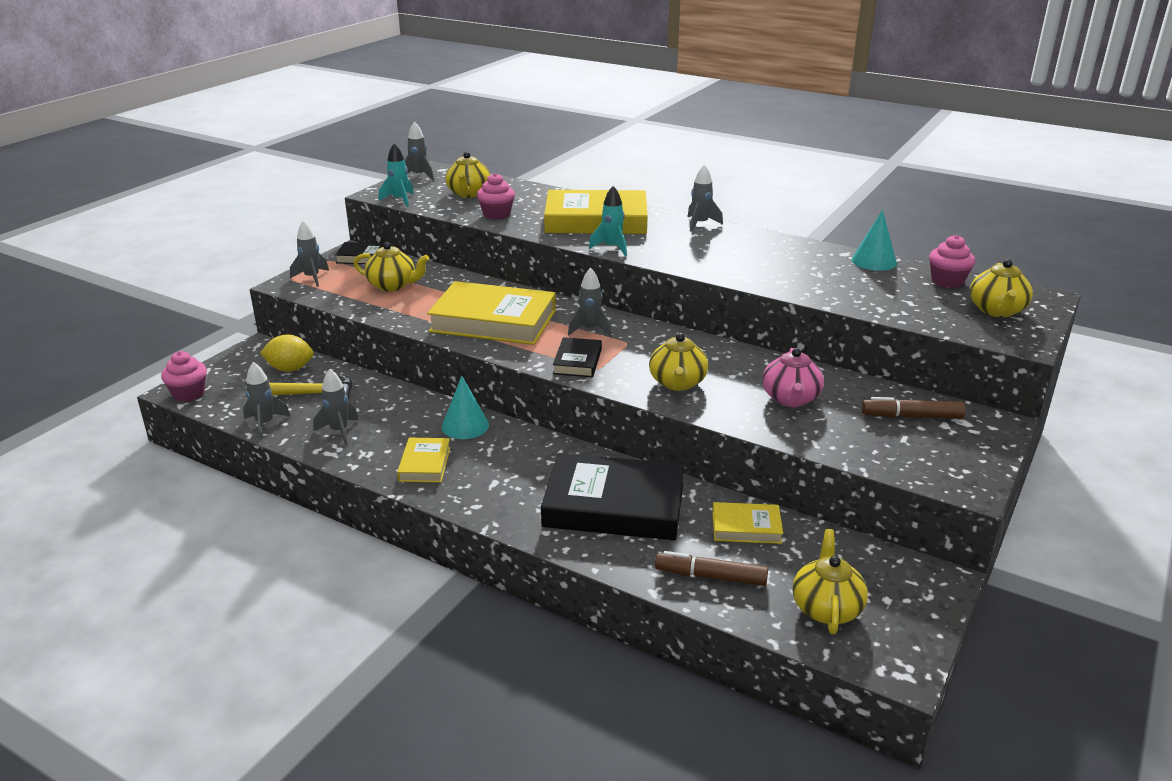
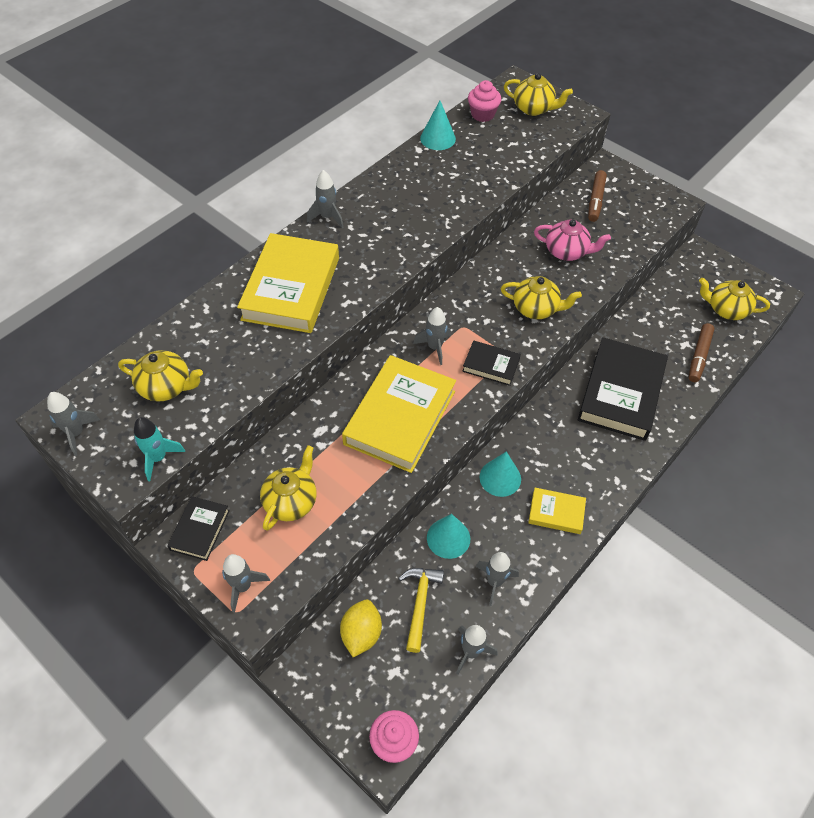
camera: 80 degrees left, 25 degrees up
pink cupcake [477,173,515,220] -> none
turquoise rocket [589,186,627,256] -> none
yellow book [712,502,783,544] -> none
none -> turquoise cone [427,514,470,559]

